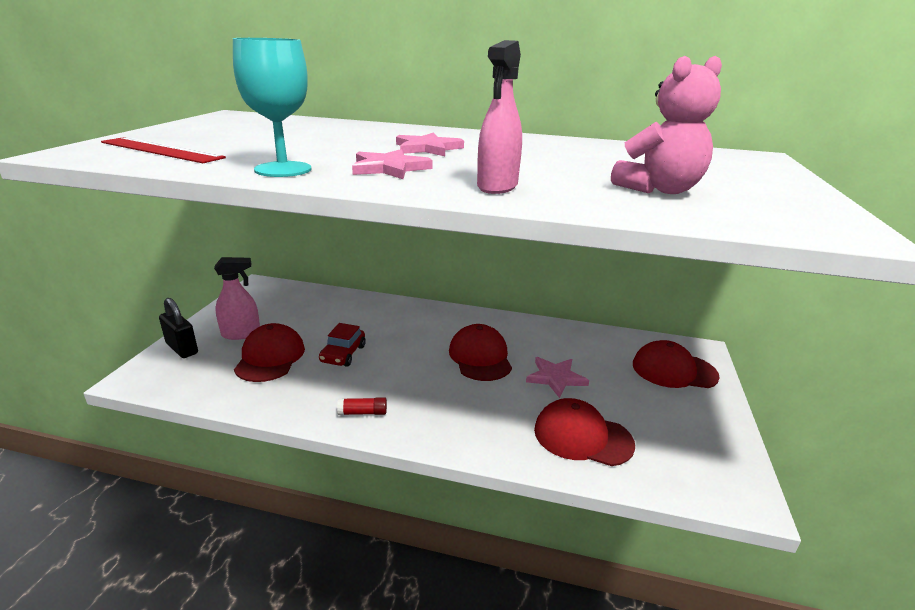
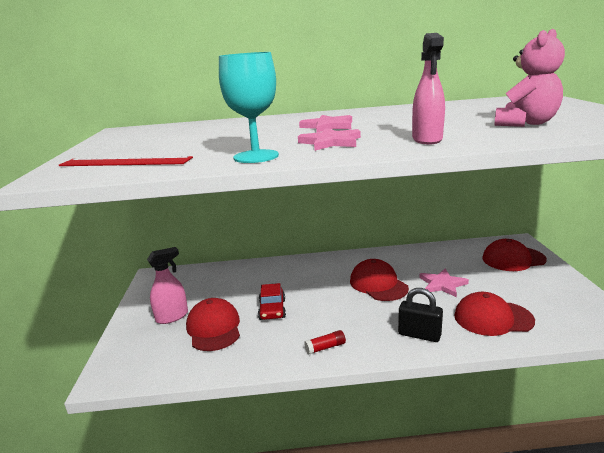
camera: 15 degrees left, 5 degrees down
black padlock [159,298,198,358] -> black padlock moved to [398,288,443,342]

